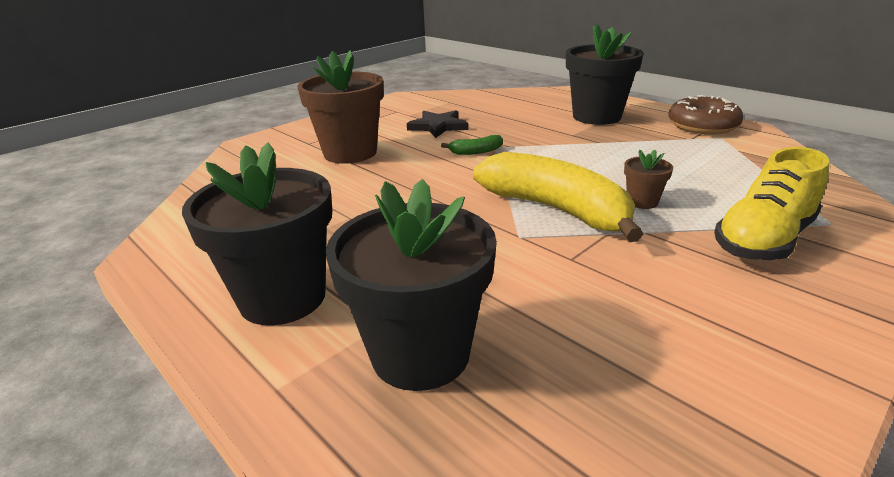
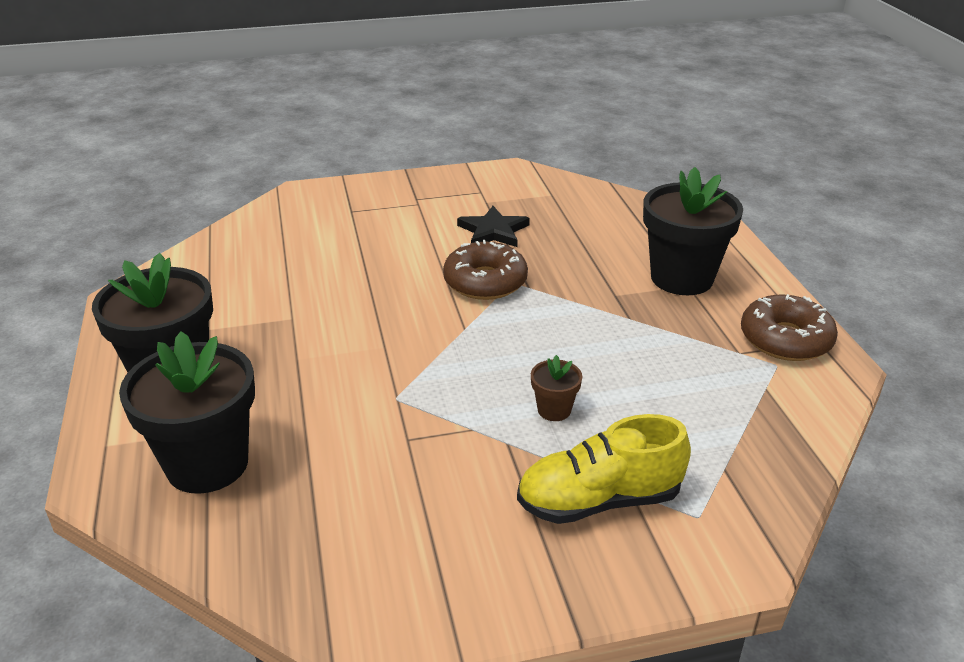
camera: 30 degrees right, 5 degrees up
brown flower pot [298,50,384,164] -> none
green banana [441,135,503,155] -> brown donut [443,240,528,300]
yellow banana [474,152,643,242] -> none

